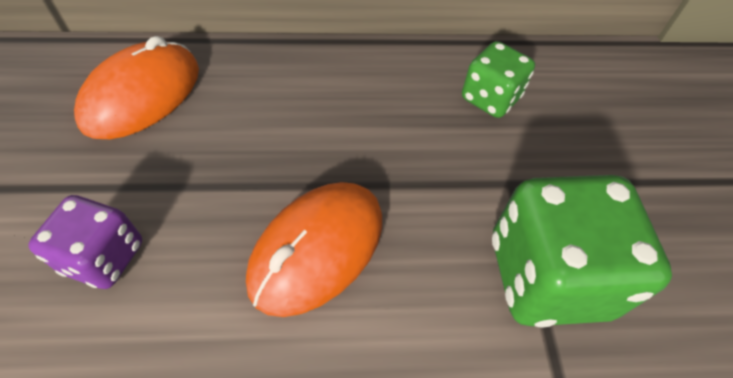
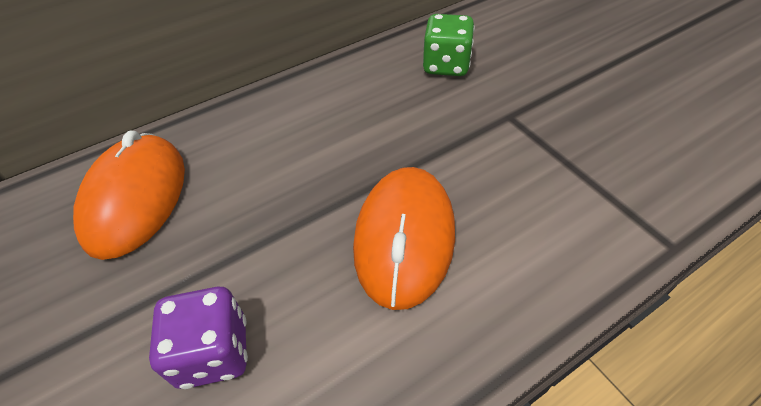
camera: 25 degrees left, 5 degrees down
green dice [492,175,672,328] -> none

